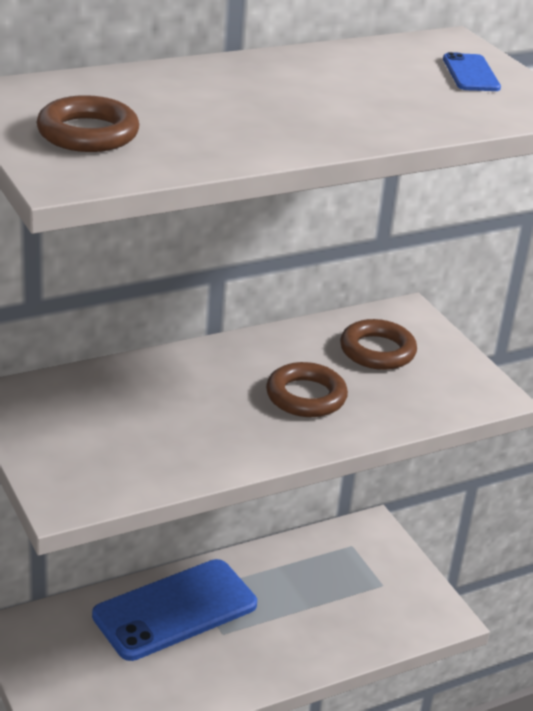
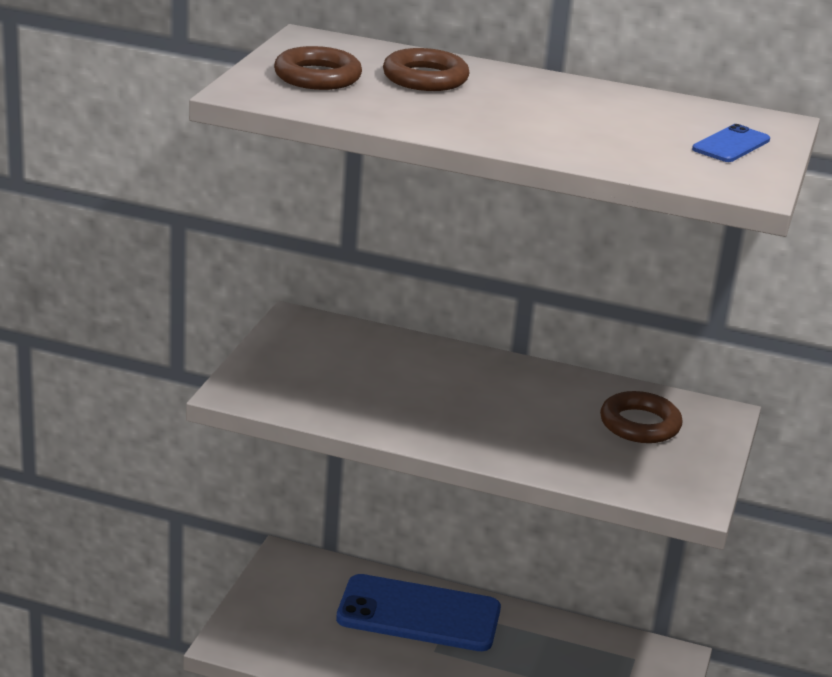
camera: 45 degrees right, 5 degrees down
brown ring [266,362,348,417] -> brown ring moved to [383,48,470,91]

